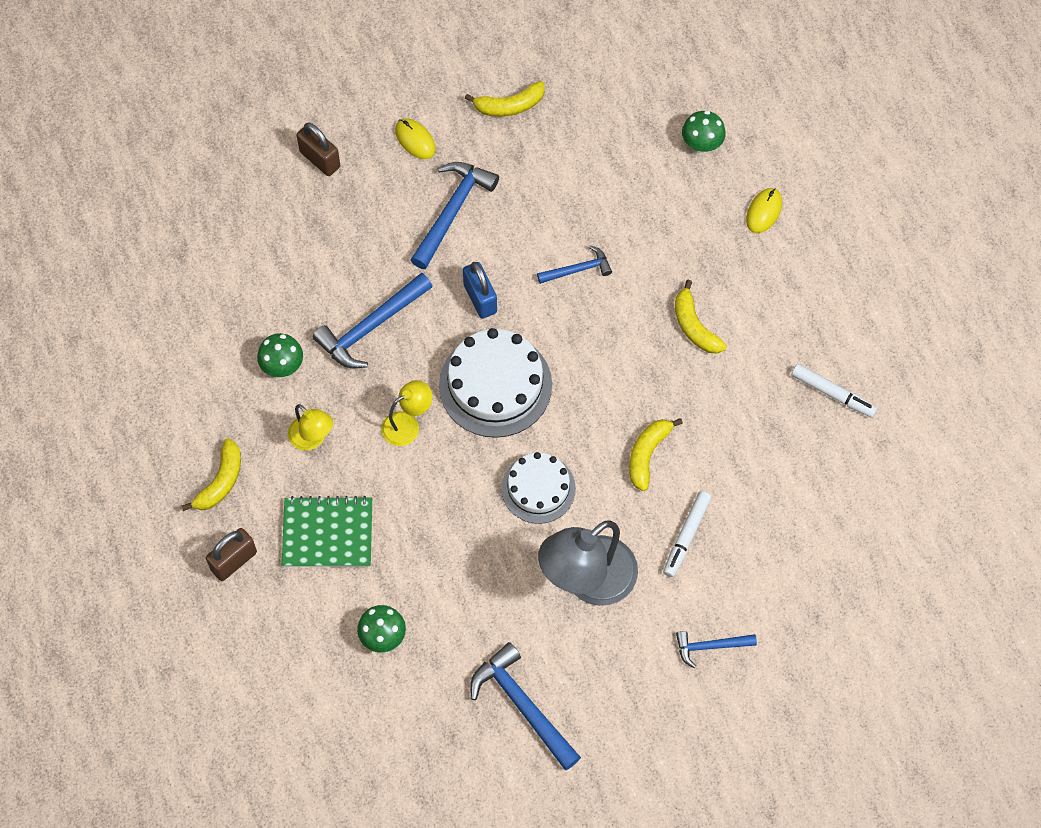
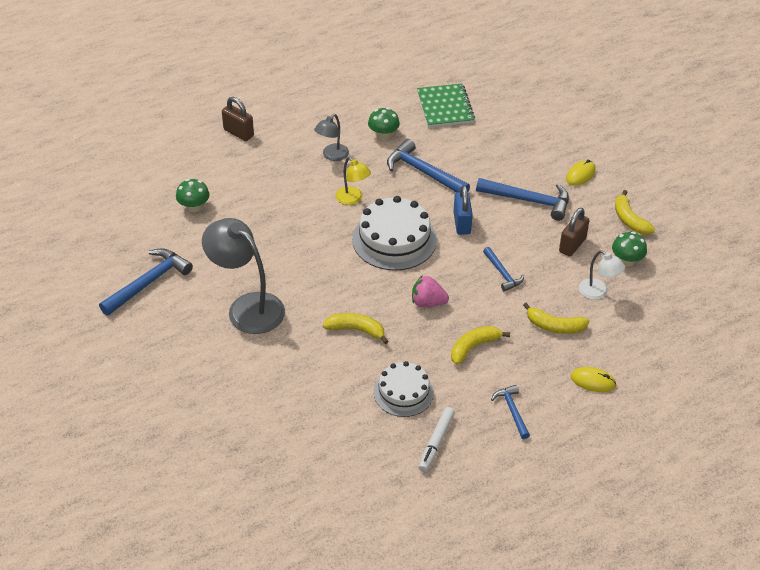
camera: 80 degrees right, 20 degrees down
yellow banana [181,438,241,511] -> yellow banana moved to [523,303,589,334]
green notebook [282,496,372,567] -> green notebook moved to [417,83,475,127]
yellow lamp [288,404,333,451] -> grey lamp [314,114,349,161]
brown padlock [297,123,340,176] -> brown padlock moved to [559,208,590,256]
blue padlock [463,262,497,319] -> blue padlock turned 60 degrees counterclockwise [454,185,473,235]
white cake [501,452,576,524] -> white cake moved to [374,361,434,417]
white marker [663,491,711,577] -> none
blue hammer [676,631,757,668] -> blue hammer moved to [491,385,530,439]
green mushroom [682,111,726,152] -> green mushroom moved to [612,232,647,266]
none -> pink strawberry [412,275,449,307]
none -> white lamp [579,250,625,300]

